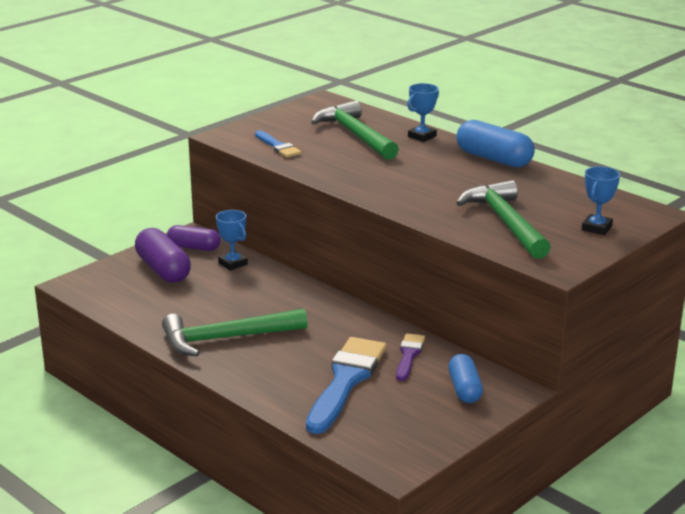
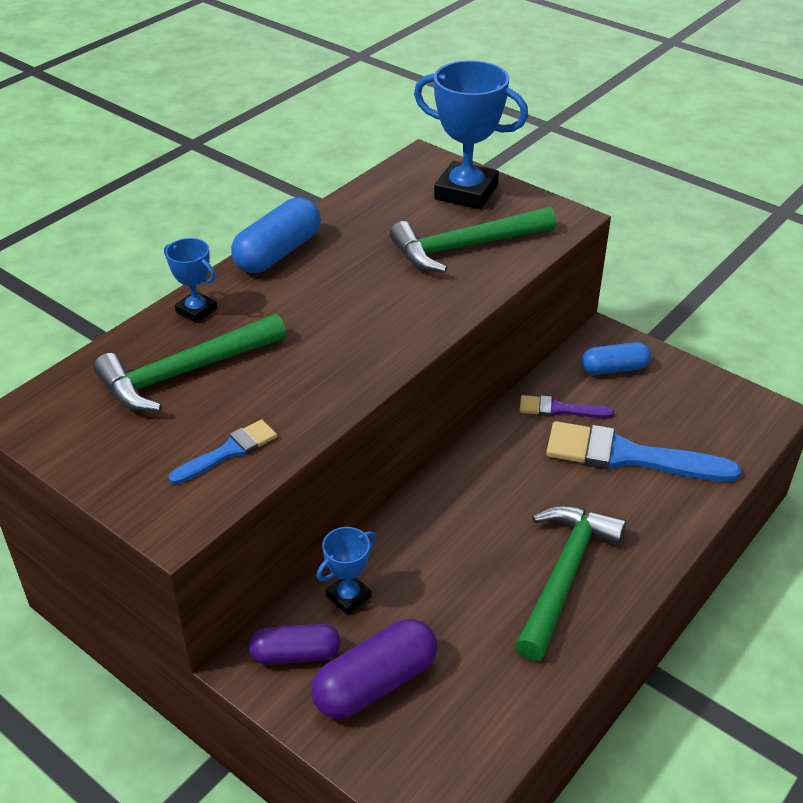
camera: 95 degrees left, 15 degrees up
green hammer [162,309,308,356] -> green hammer turned 135 degrees counterclockwise [515,506,626,661]
purple capsule [167,225,221,251] -> purple capsule turned 75 degrees clockwise [248,624,340,665]
blue trophy [582,166,620,235] -> blue trophy [414,60,528,210], size x1.94

